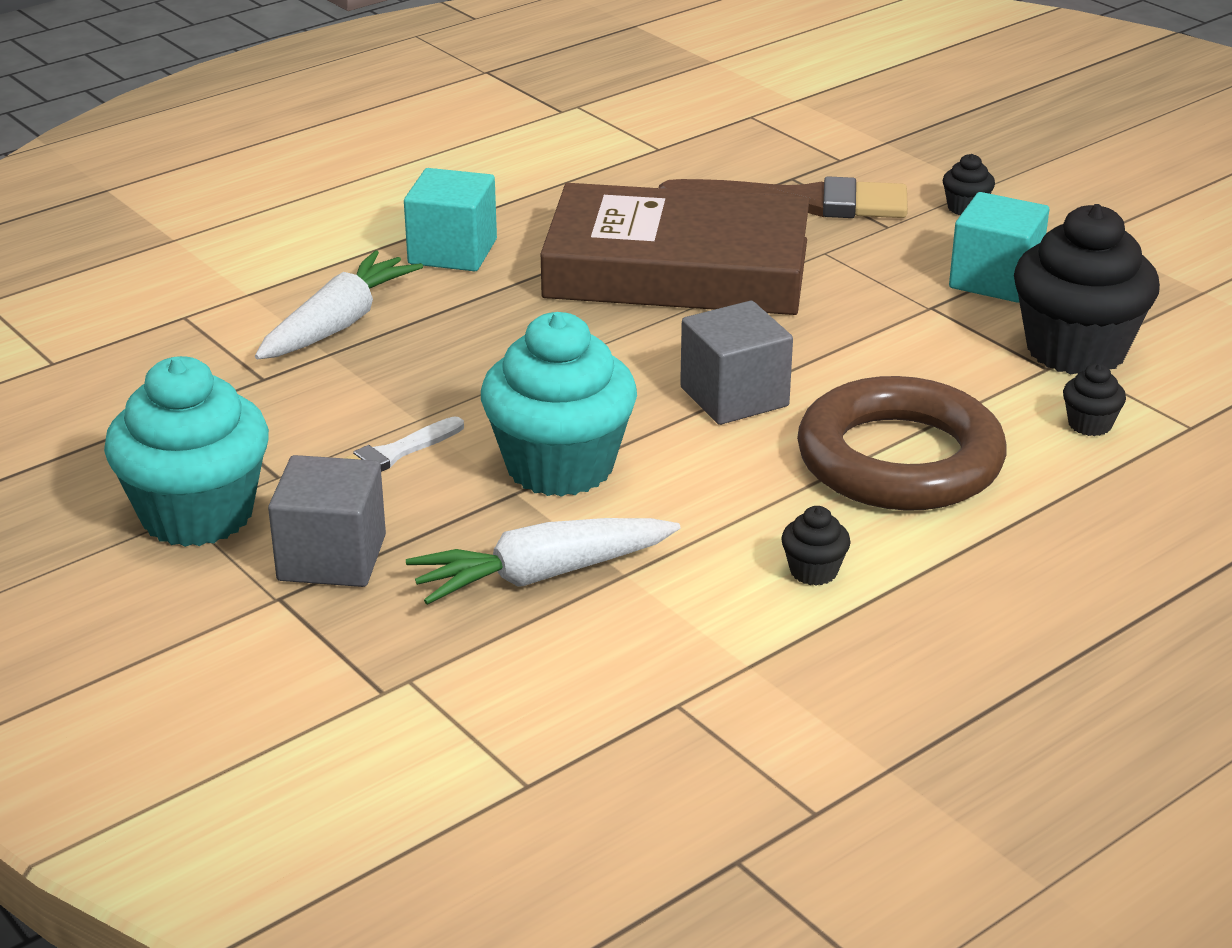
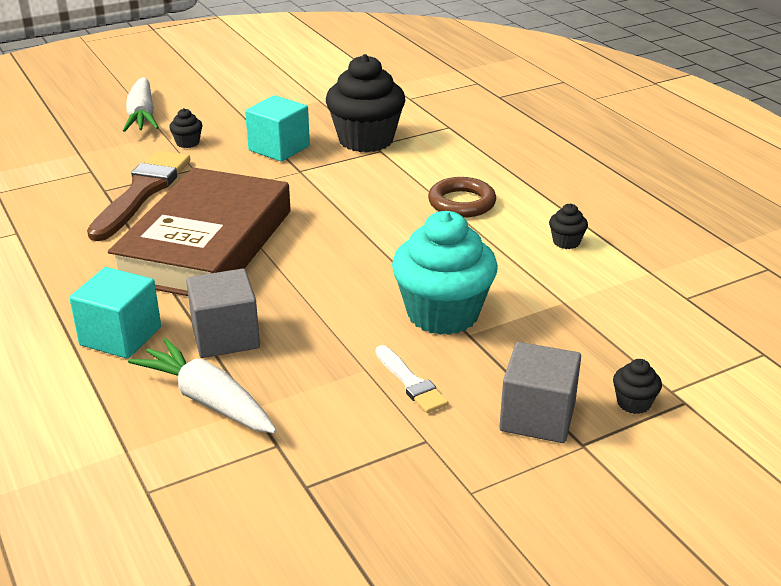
camera: 80 degrees left, 0 degrees up
turquoise cupcake [104,356,269,547] -> none
white carrot [406,518,680,605] -> white carrot moved to [123,77,159,132]
grey cube [680,301,793,425] -> grey cube moved to [186,269,260,358]
brown ring [797,376,1007,511] -> brown ring [428,177,496,218], size x0.58
black cupcake [1063,363,1126,436] -> black cupcake moved to [613,359,662,414]

